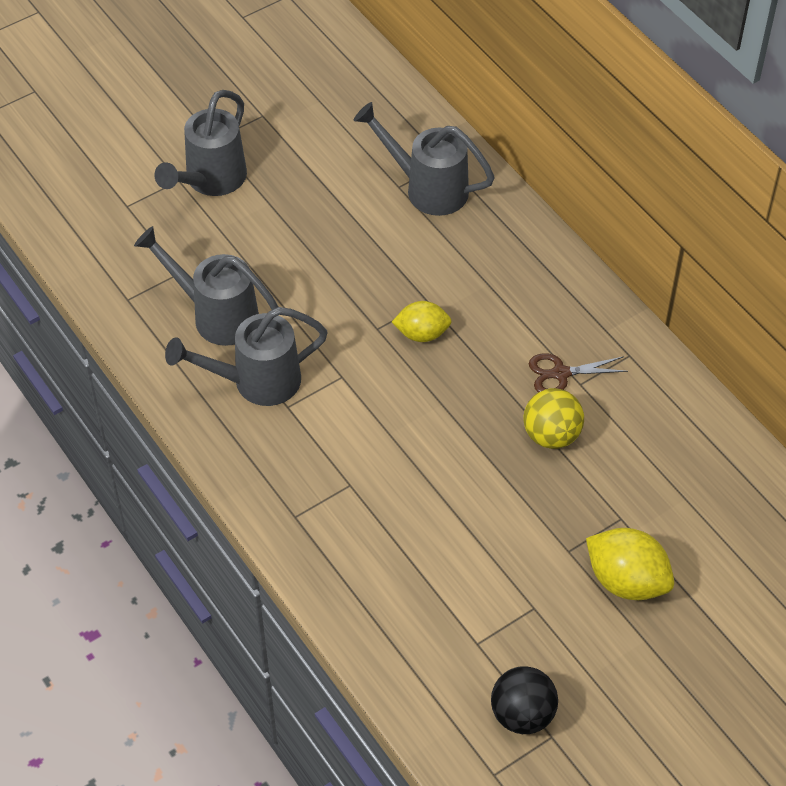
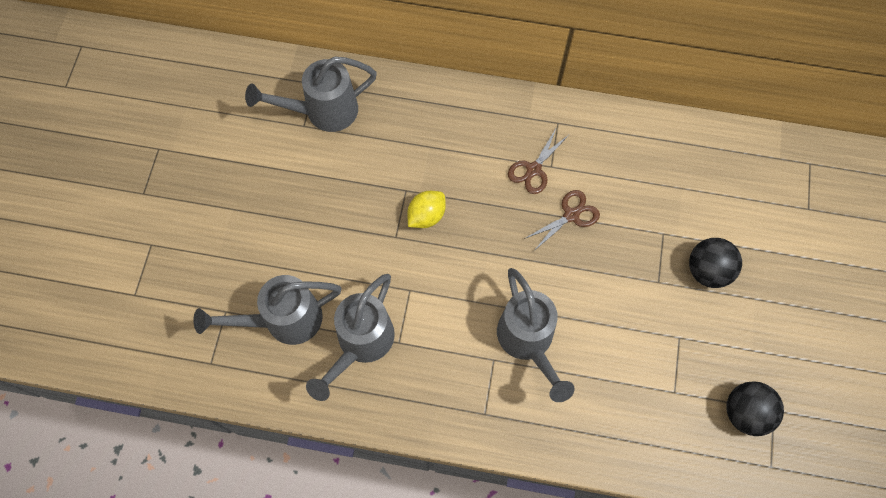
camera: 45 degrees left, 15 degrees up
grey watering can [154,90,247,196] -> grey watering can moved to [497,268,575,402]
yellow ball [523,388,584,449] -> brown scissors [524,190,600,251]
yellow lemon [586,528,674,600] -> black ball [689,238,742,288]

